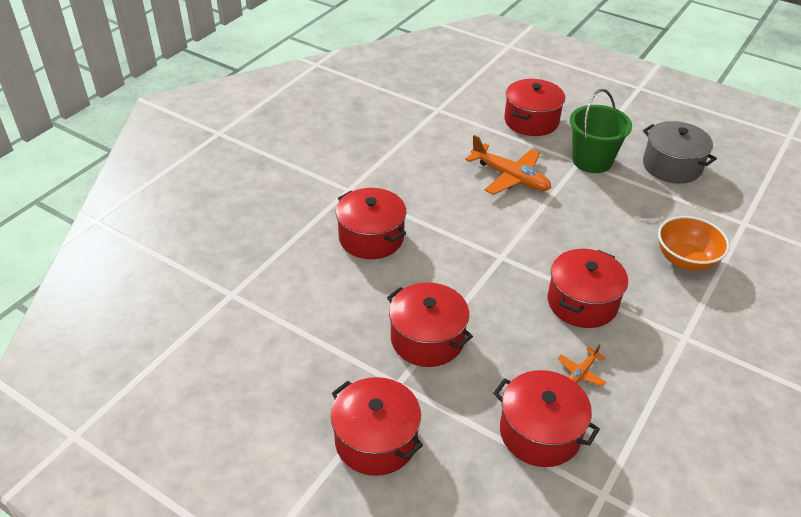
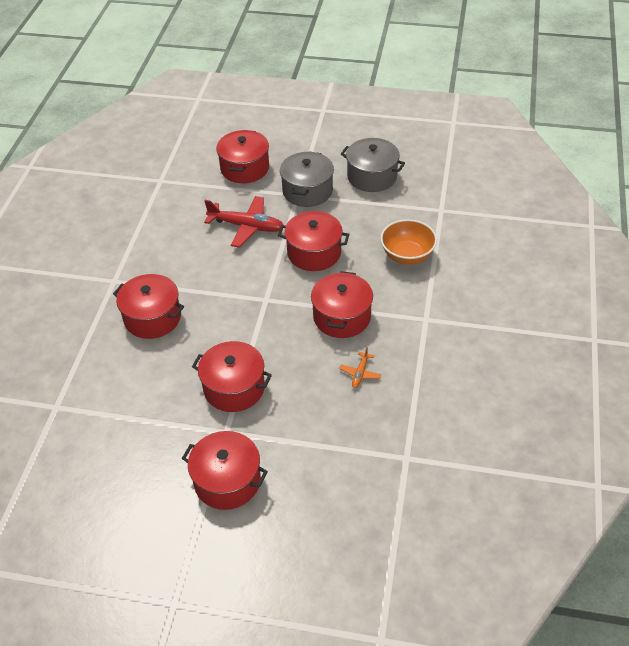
camera: 20 degrees left, 5 degrees up
orange plane [465,135,551,195] -> red plane [204,196,283,248]
red pot [493,370,600,467] -> red pot moved to [278,211,349,271]
green bucket [570,89,632,173] -> grey pot [280,151,334,207]

